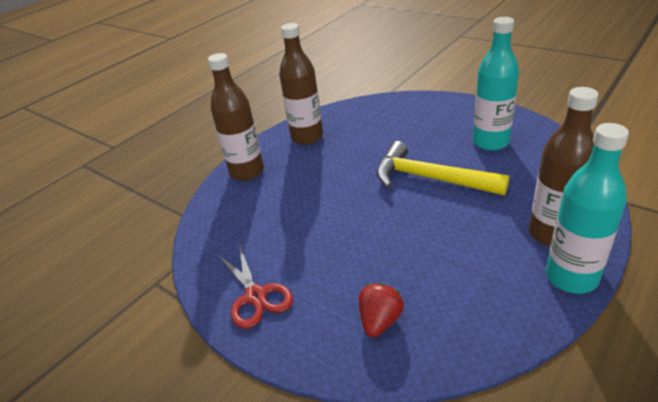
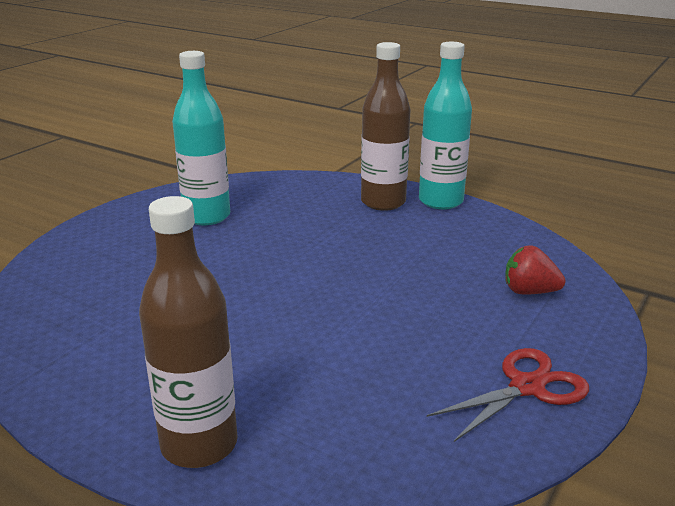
camera: 100 degrees left, 10 degrees down
brown bottle [279,23,323,145] -> none
yellow hammer [377,141,509,196] -> none

